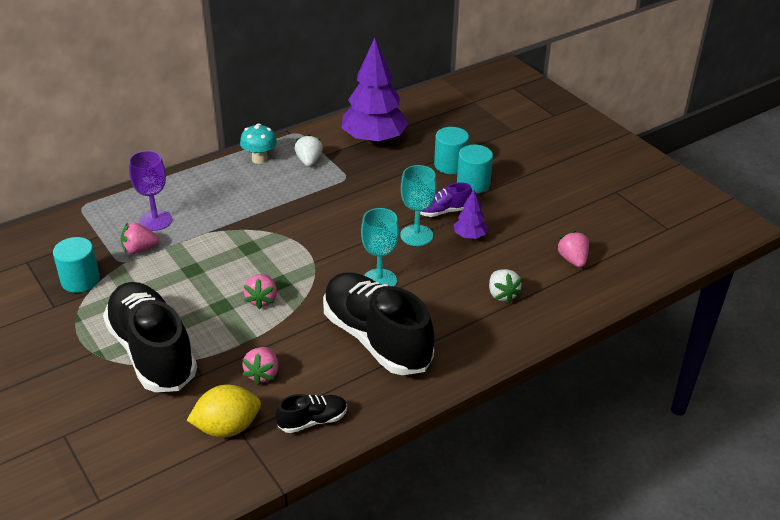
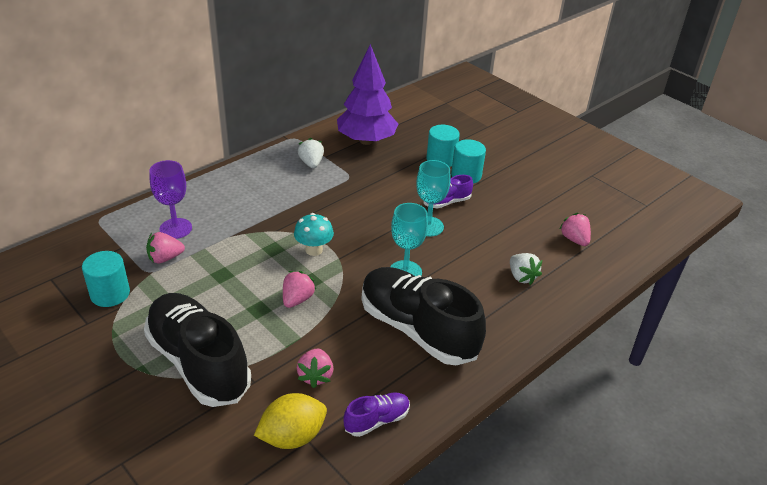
camera: 10 degrees left, 0 degrees up
turquoise mushroom [240,123,277,164] -> turquoise mushroom moved to [294,213,334,256]
pink strawberry [243,274,277,309] -> pink strawberry turned 150 degrees counterclockwise [283,271,316,308]
black shoe [276,394,347,433] -> purple shoe [343,393,410,437]
purple tree [454,189,488,239] -> none

